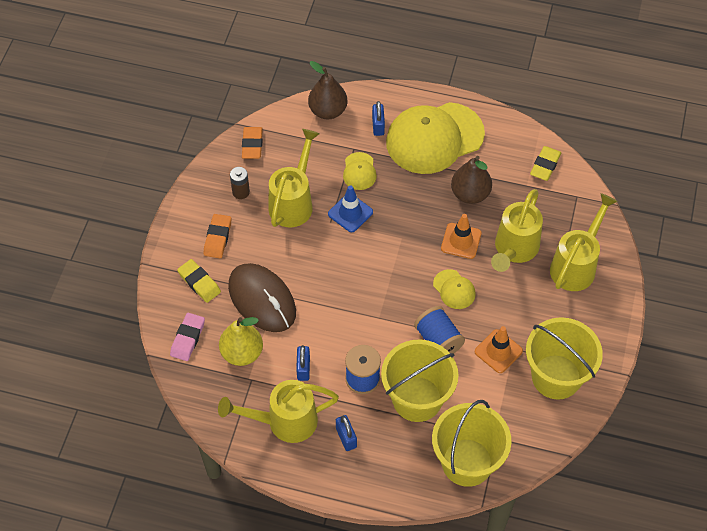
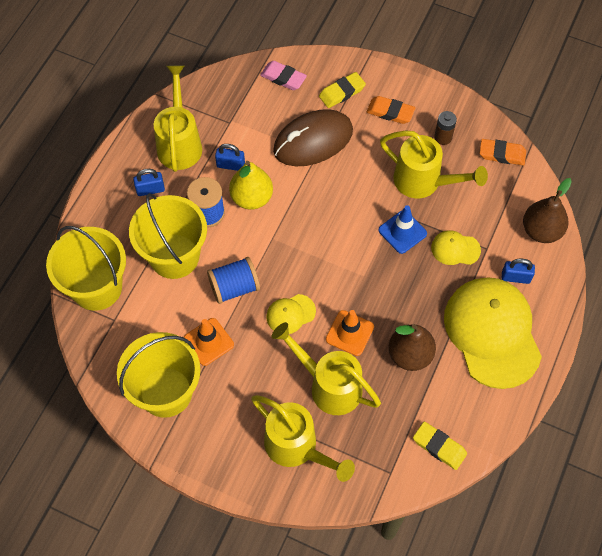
camera: 100 degrees right, 5 degrees up
yellow pear [219,317,263,366] -> yellow pear moved to [229,161,273,210]

